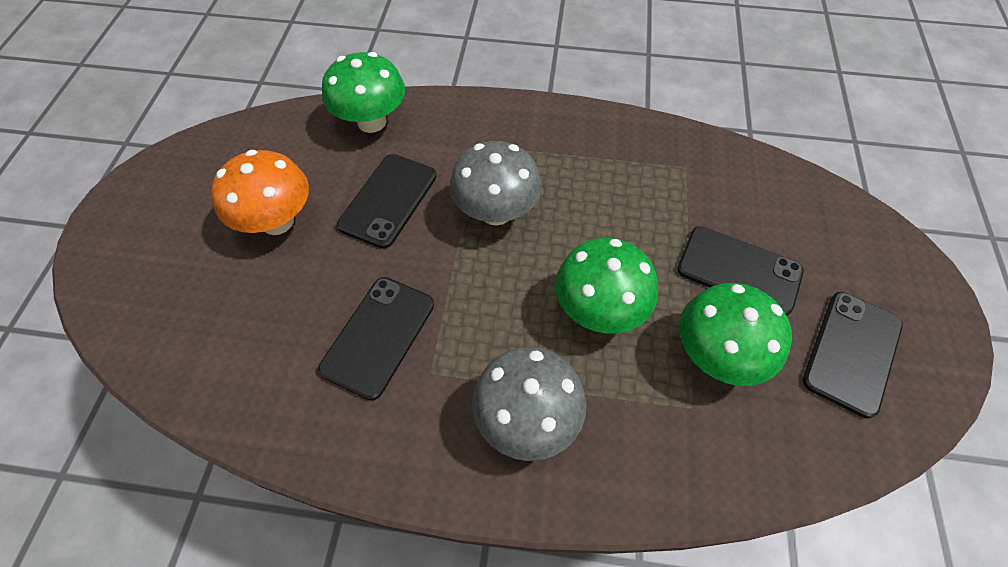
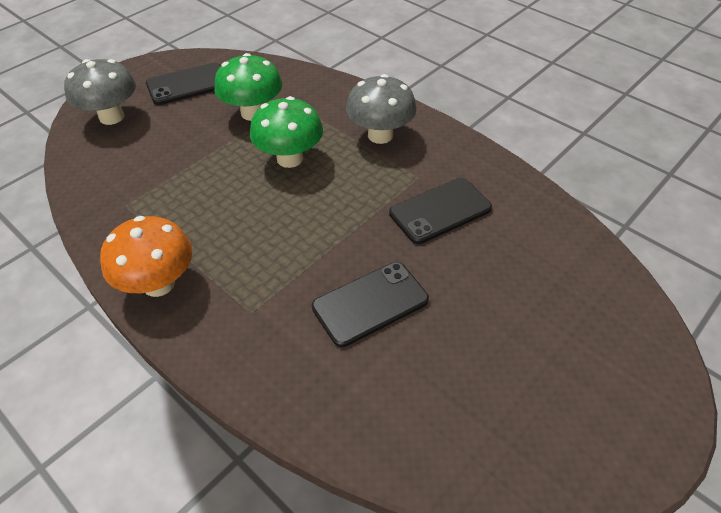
camera: 145 degrees left, 10 degrees down
orange mushroom [211,150,309,235] -> orange mushroom moved to [100,216,192,297]
green mushroom [322,52,405,133] -> none
grey mushroom [450,141,542,226] -> grey mushroom moved to [64,59,136,125]
black phone [677,226,804,316] -> none

